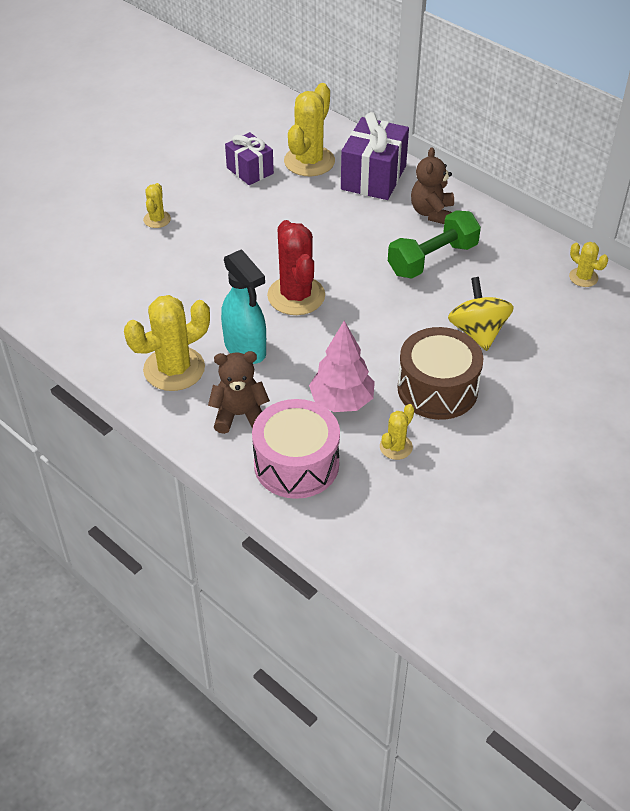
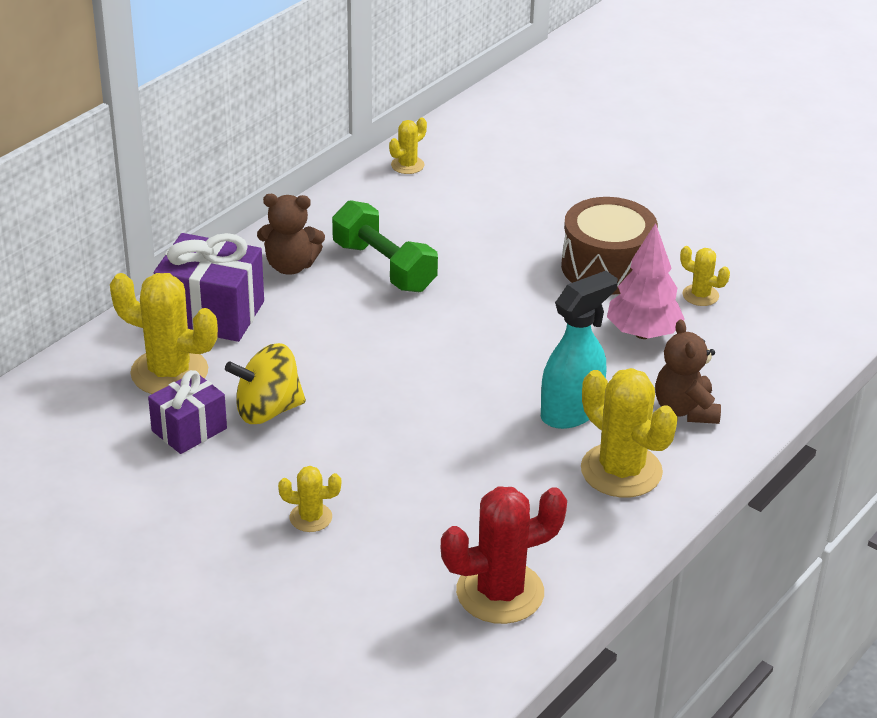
camera: 95 degrees left, 10 degrees down
pink drum [252,399,340,499] -> none
red cactus [267,220,325,315] -> red cactus moved to [441,486,567,624]
yellow spinning top [448,277,514,351] -> yellow spinning top moved to [225,343,306,424]

